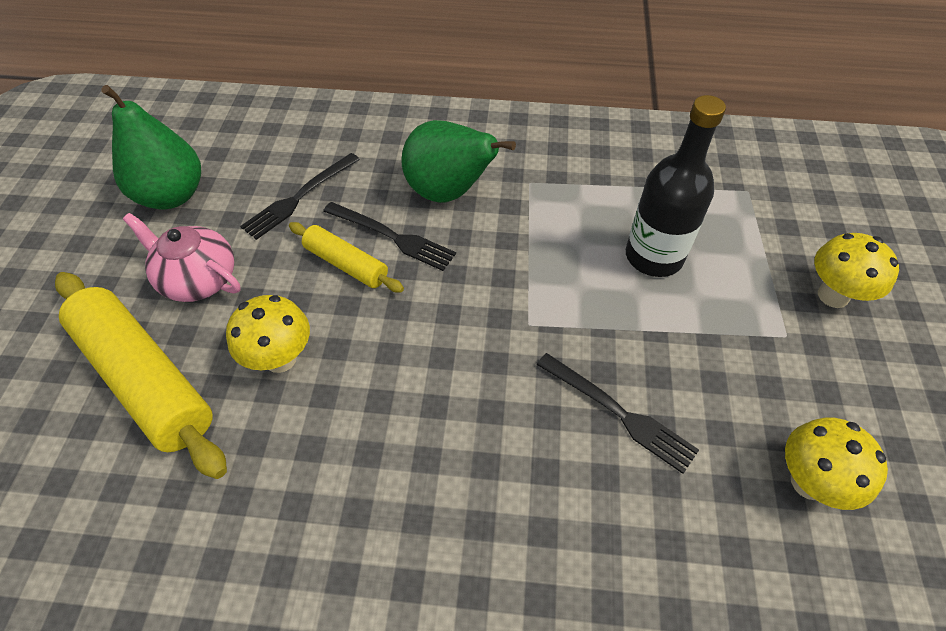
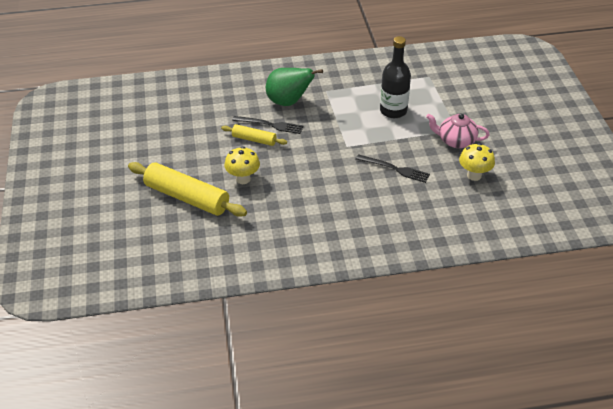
camera: 15 degrees left, 10 degrees down
green pear [101,85,201,209] -> none
pink teapot [123,213,241,302] -> pink teapot moved to [426,114,490,148]
black fork [240,153,360,240] -> none
yellow mushroom [814,233,899,308] -> none

